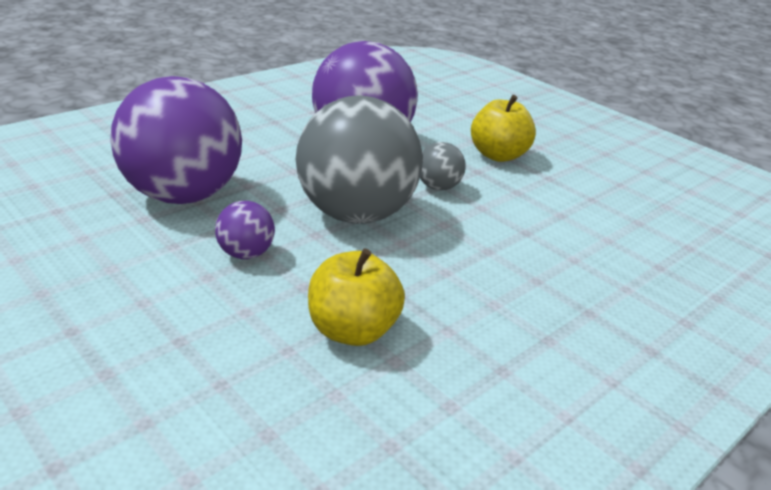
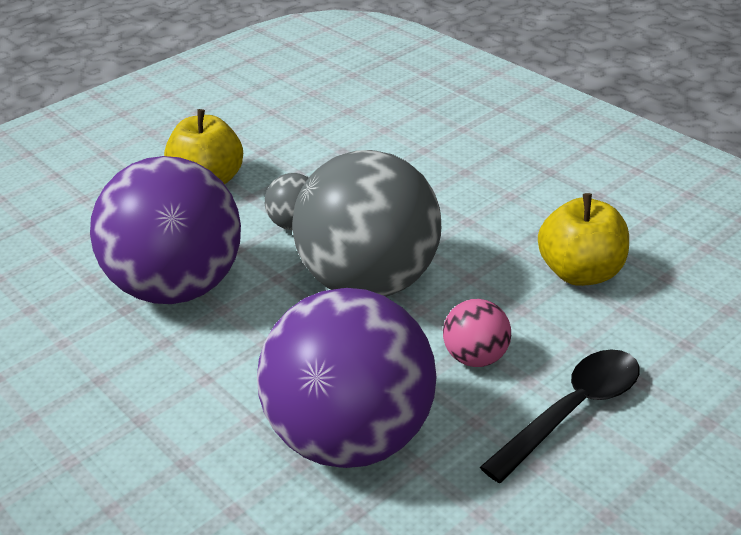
camera: 85 degrees left, 5 degrees up
purple ball [215,201,275,259] -> pink ball [443,299,511,367]
none -> black spoon [480,349,640,483]

